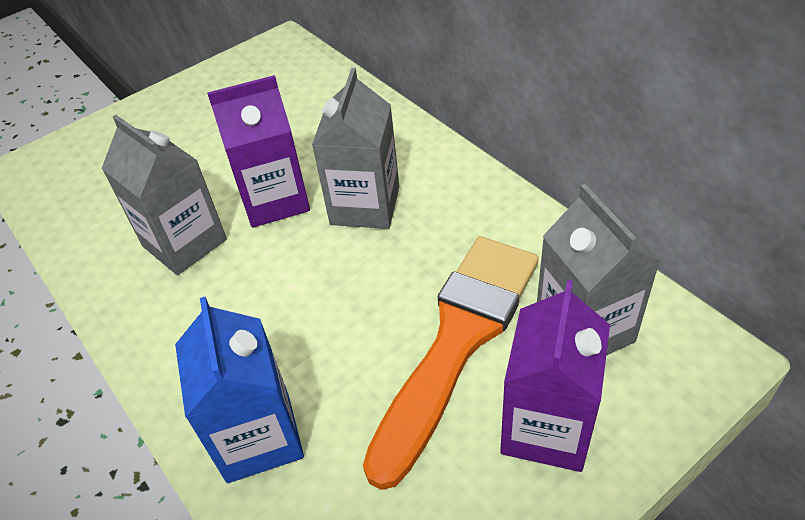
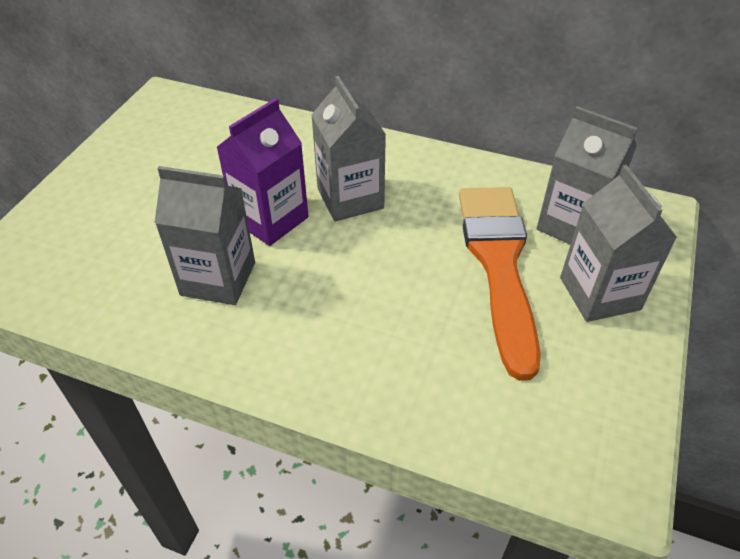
camera: 35 degrees left, 0 degrees up
blue carton [175,297,304,483] -> none
purple carton [500,280,610,472] -> grey carton [560,165,677,322]

